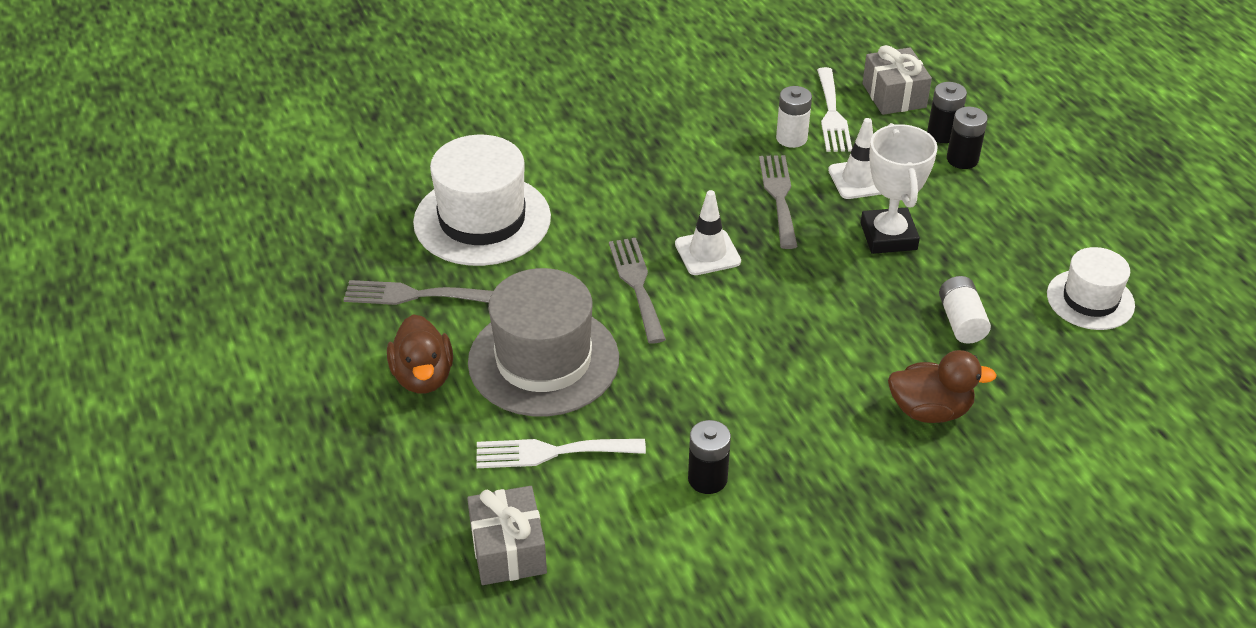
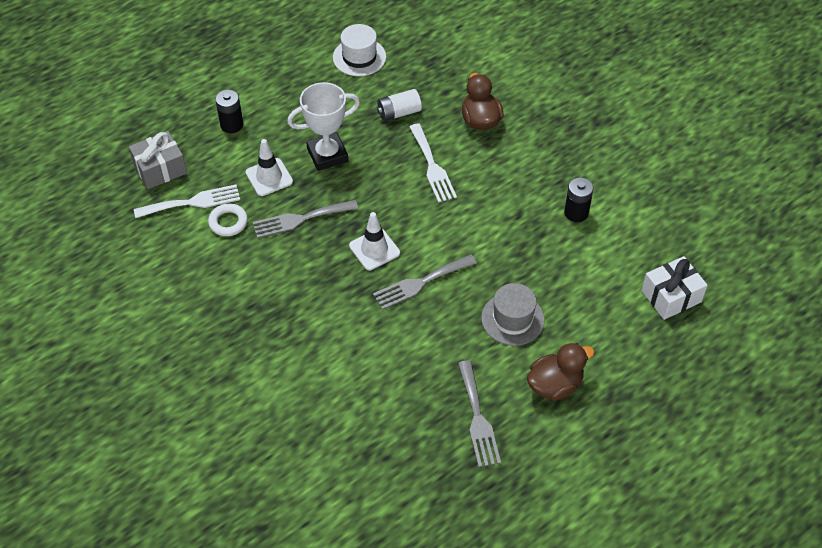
camera: 105 degrees left, 10 degrees up
white hat [413,135,551,266] -> none
grey gift [467,486,547,585] -> white gift [641,256,708,320]
grey hat [468,268,619,416] -> grey hat [481,283,545,346], size x0.59
white fork [476,439,646,468] -> white fork moved to [409,123,457,203]
white battery [776,86,812,148] -> white ring [208,204,248,236]
black battery [927,82,967,143] -> none

